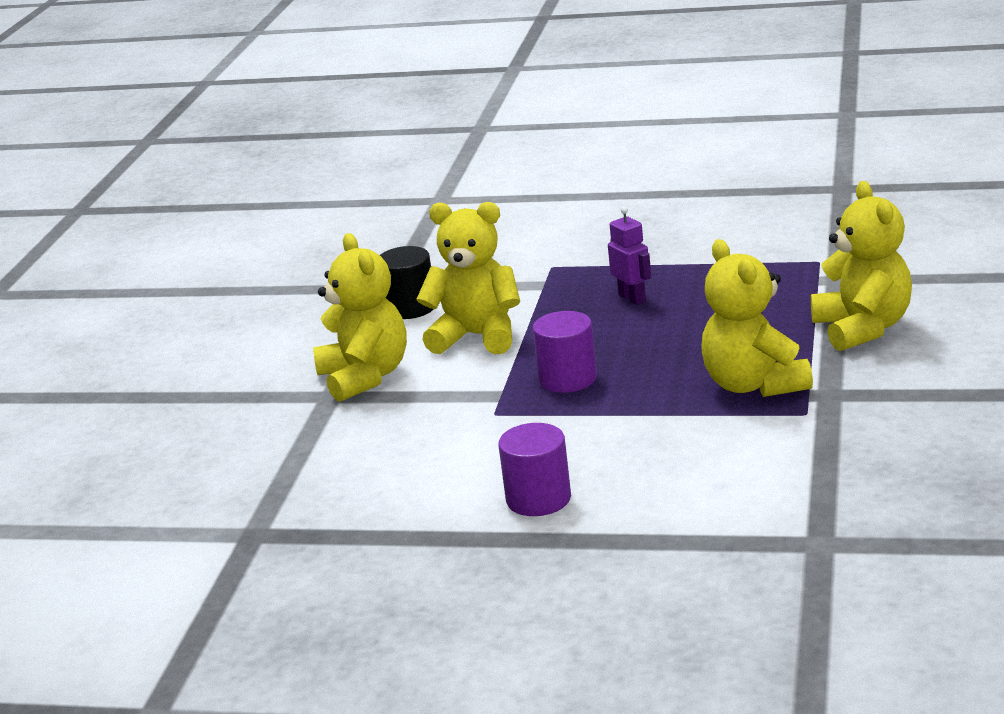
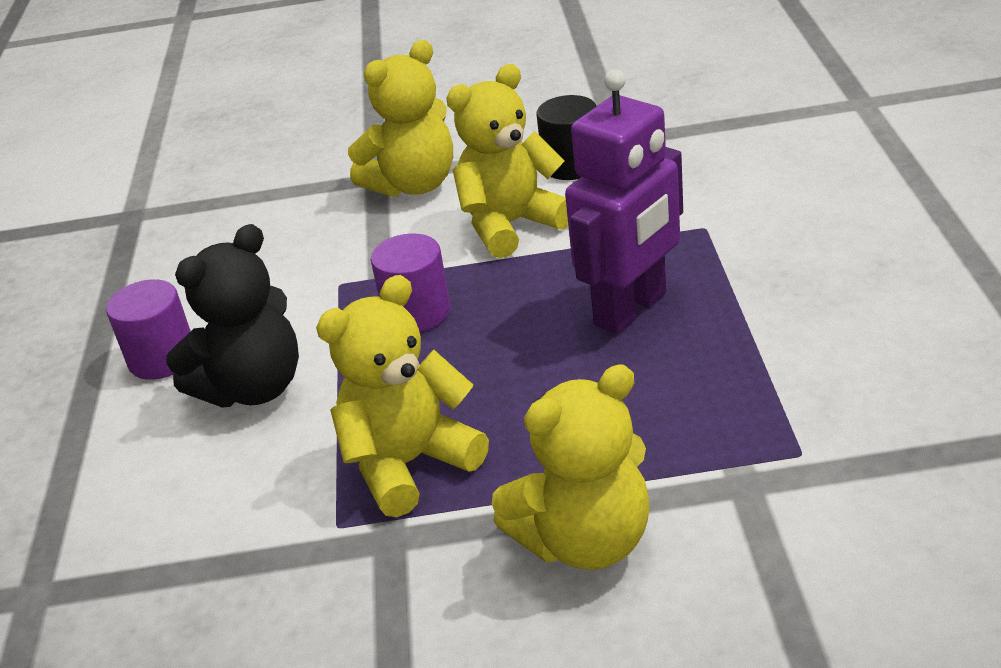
camera: 75 degrees right, 10 degrees up
yellow teddy bear [416,202,520,355] -> yellow teddy bear turned 120 degrees counterclockwise [446,64,568,258]
purple robot [608,206,651,305] -> purple robot [565,69,683,334], size x2.00
none -> black teddy bear [166,224,299,408]

